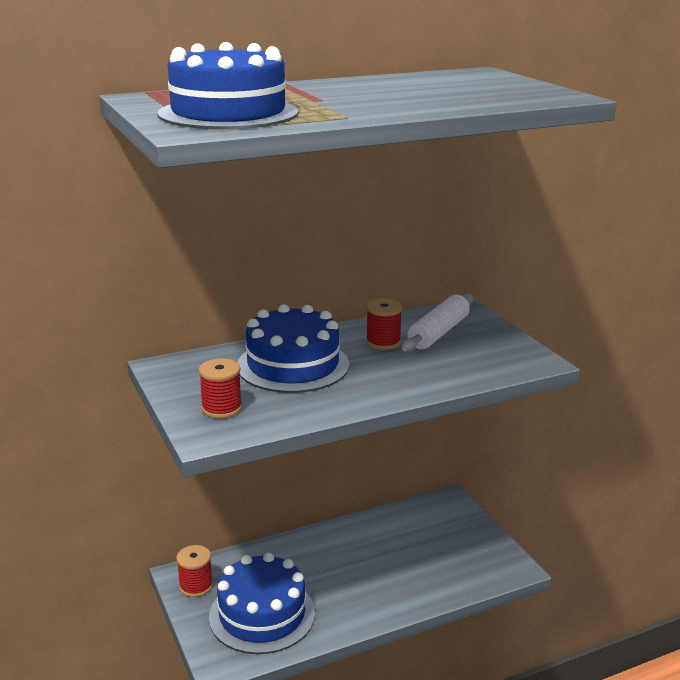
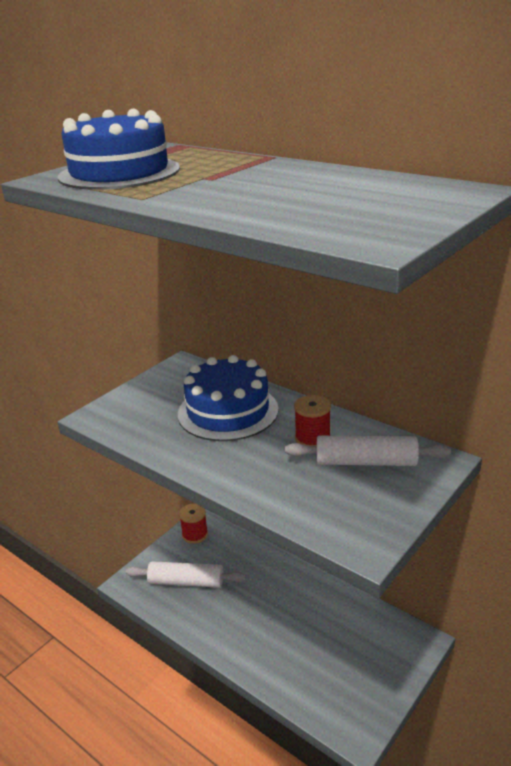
camera: 65 degrees right, 5 degrees up
red spool [199,359,242,418] -> none
blue cake [209,553,315,654] -> white rolling pin [126,561,246,588]

